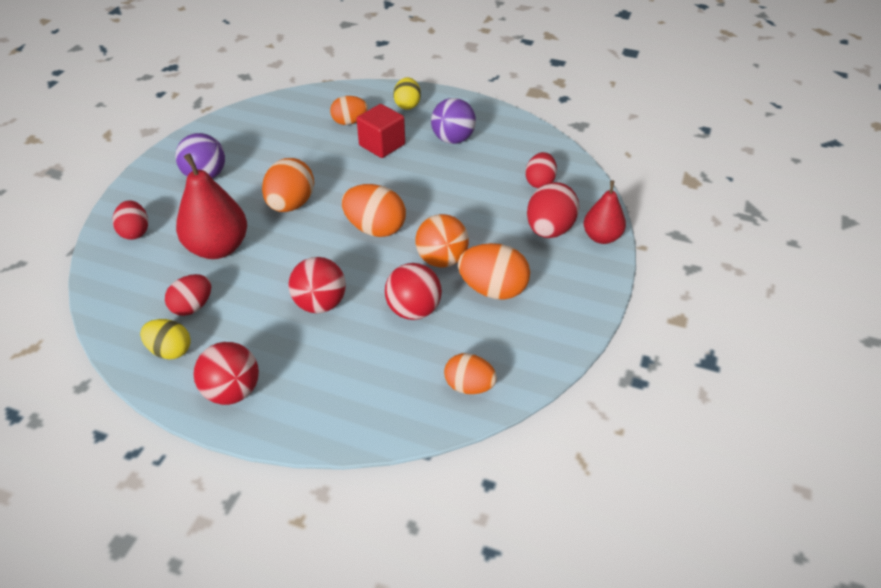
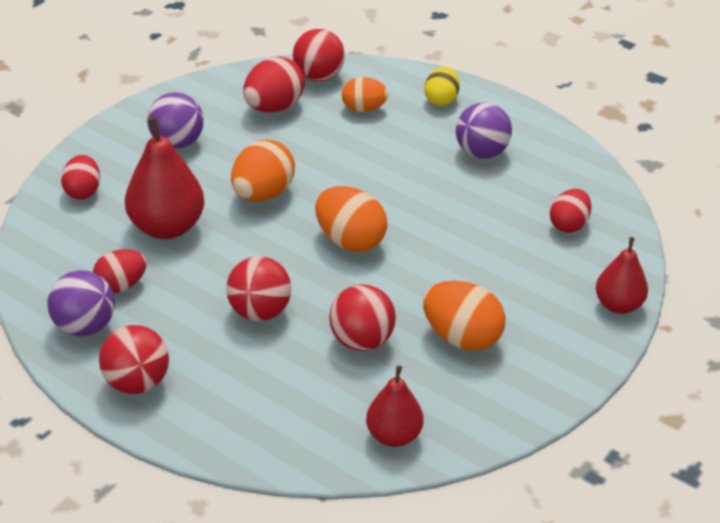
camera: 15 degrees right, 5 degrees down
yellow egg [140,319,191,359] -> purple ball [47,270,115,336]
red cube [357,104,405,158] -> none
orange ball [415,214,469,268] -> none
orange egg [444,353,497,394] -> red pear [366,365,424,447]
red egg [527,182,579,238] -> red egg moved to [243,56,305,112]
none -> red ball [293,29,345,82]

